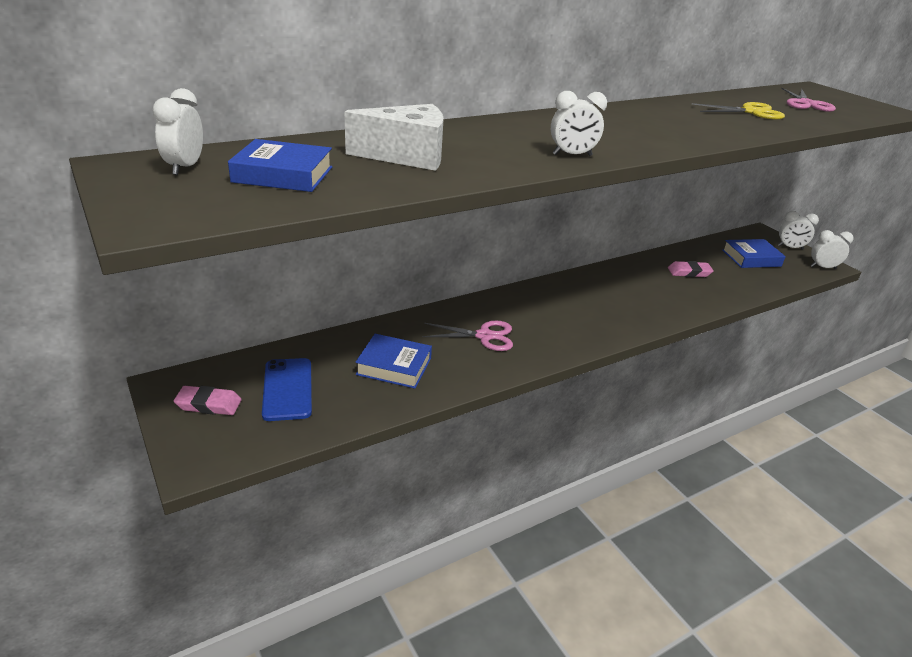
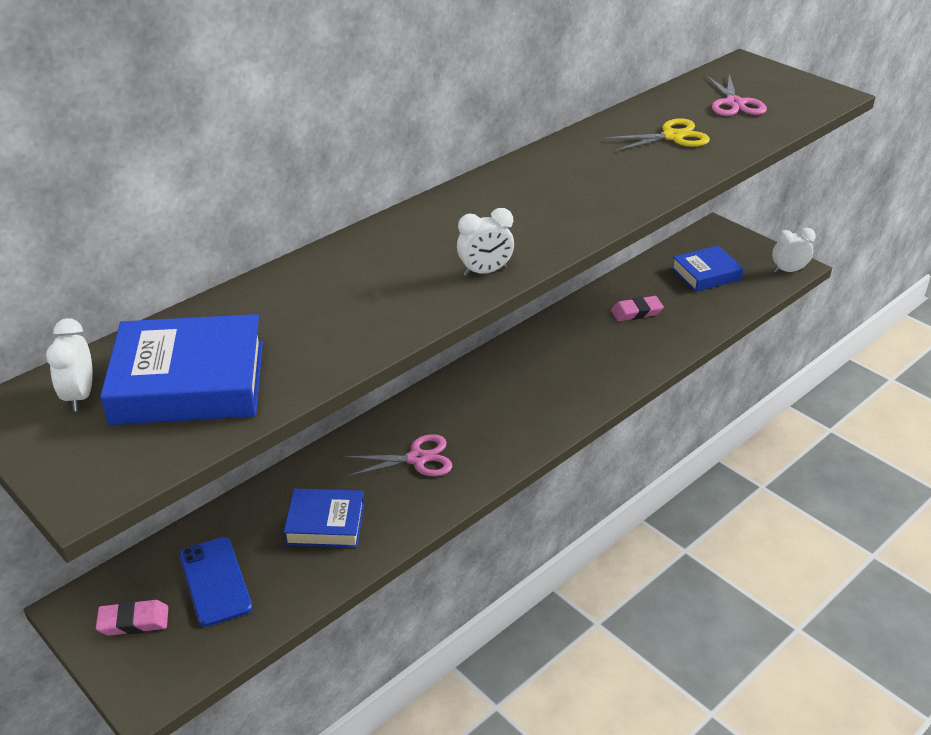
camera: 10 degrees left, 5 degrees up
blue book [228,139,332,192] -> blue book [100,314,263,425], size x1.59
white cheese [345,104,444,171] -> none
white clock [778,211,819,250] -> none

